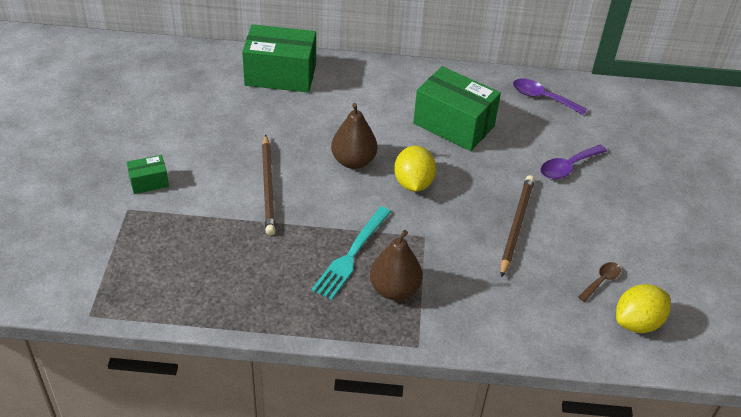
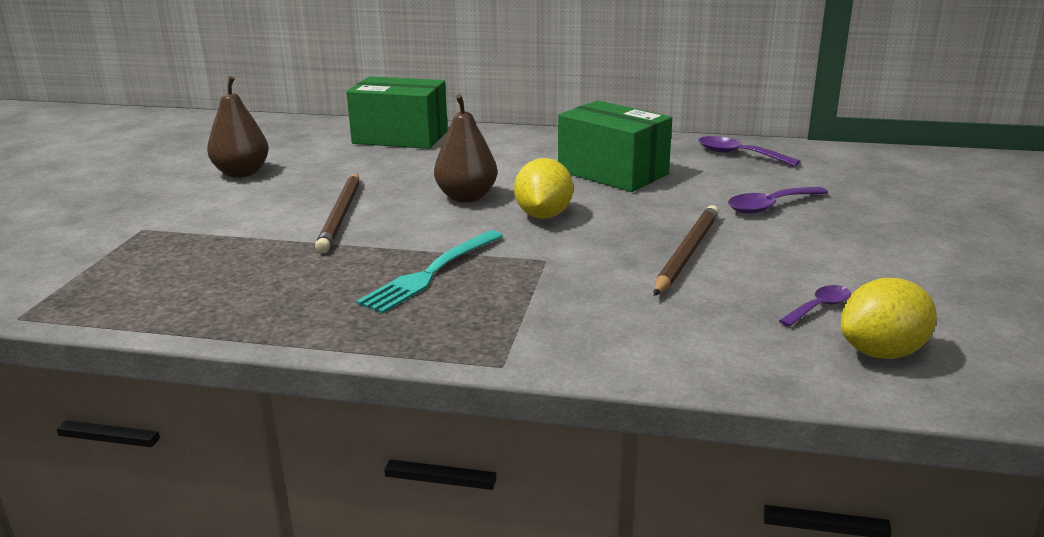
camera: 10 degrees right, 20 degrees down
green box [126,155,169,194] -> none
brown pear [370,230,423,300] -> brown pear moved to [207,76,269,178]
brown spoon [578,262,621,302] -> purple spoon [779,285,851,327]

